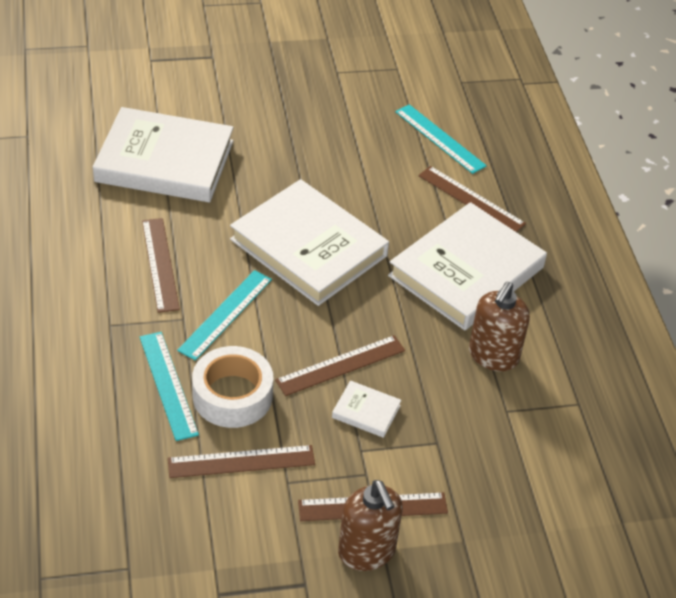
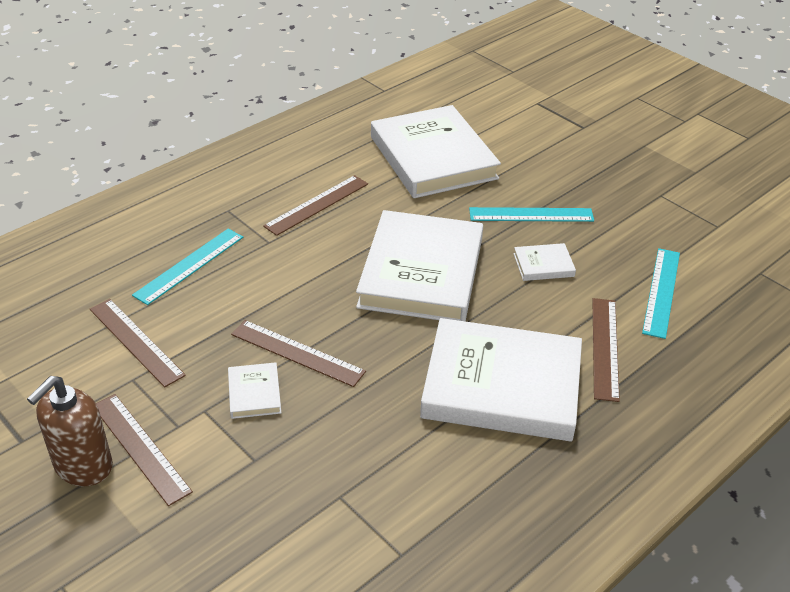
camera: 60 degrees right, 5 degrees down
turquoise ruler [177,270,272,361] -> turquoise ruler moved to [469,207,594,222]
white tape [192,346,273,428] -> none
brown soap dispenser [469,281,530,371] -> none
none -> white book [513,243,576,281]

